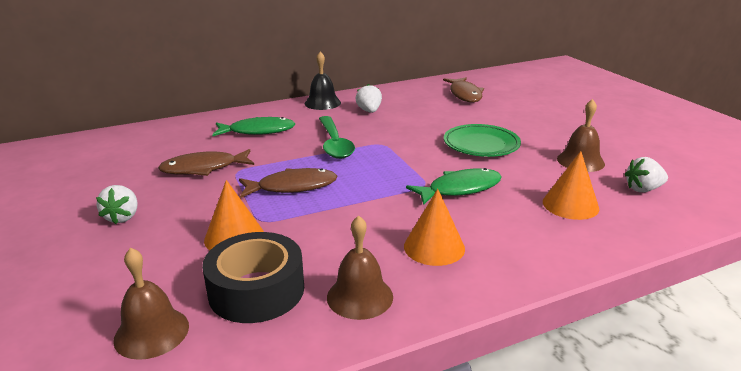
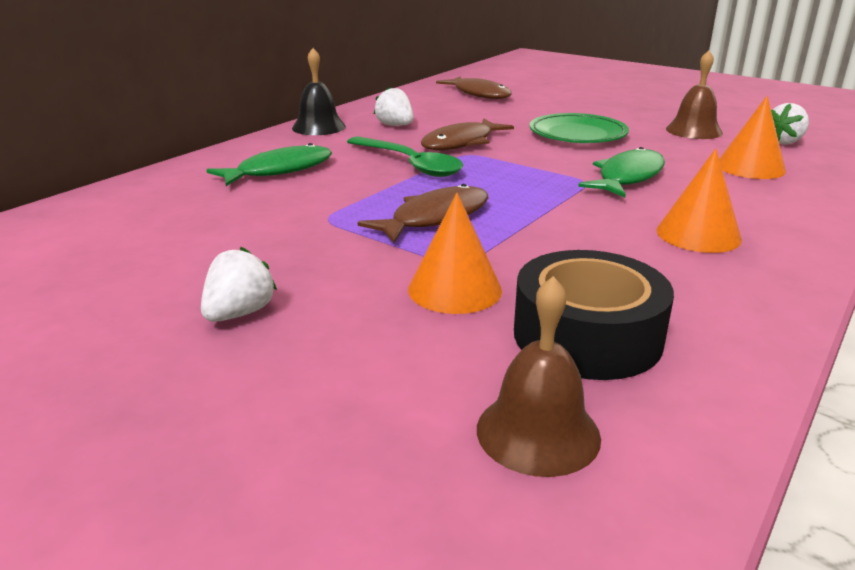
camera: 30 degrees left, 0 degrees up
white strawberry [96,185,138,224] -> white strawberry turned 120 degrees counterclockwise [201,247,277,322]
brown fish [158,149,254,176] -> brown fish moved to [421,118,514,150]
brown bell [327,215,393,320] -> none

